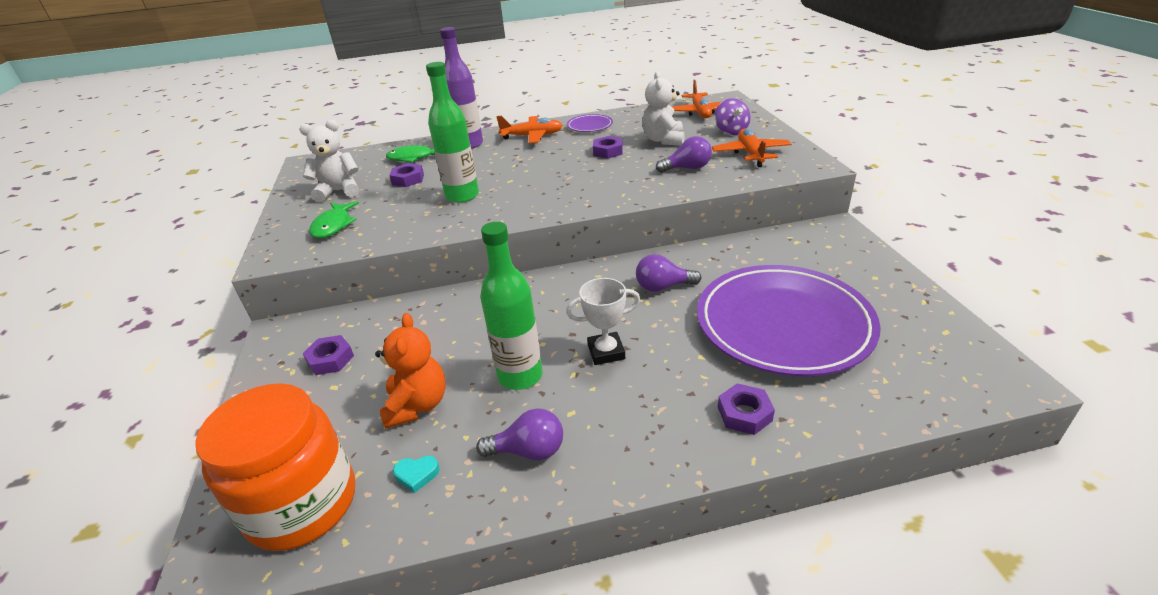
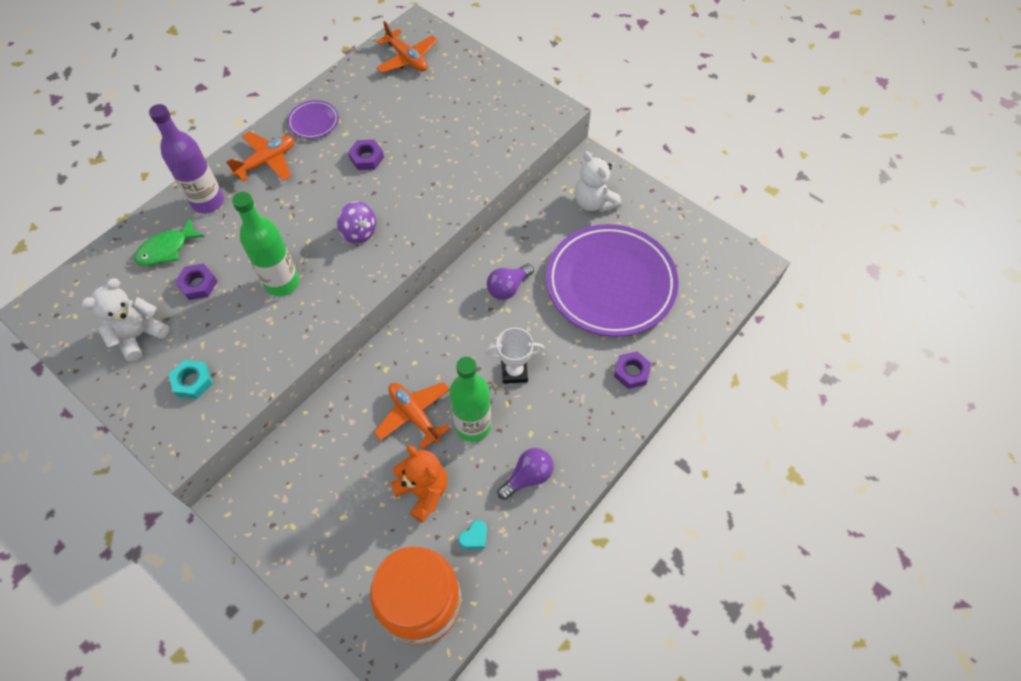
camera: 40 degrees left, 25 degrees up
purple nut [302,335,354,375] -> none
green fish [309,202,359,239] -> turquoise nut [169,360,213,399]
white trophy [566,278,640,365] -> white trophy turned 45 degrees clockwise [485,328,545,384]
white teddy bear [642,71,685,145] -> white teddy bear moved to [575,151,621,212]
purple light bulb [656,136,712,173] -> none
orange plane [712,129,792,167] -> orange plane moved to [374,382,450,450]
purple spinning top [715,98,751,135] -> purple spinning top moved to [337,201,376,244]

